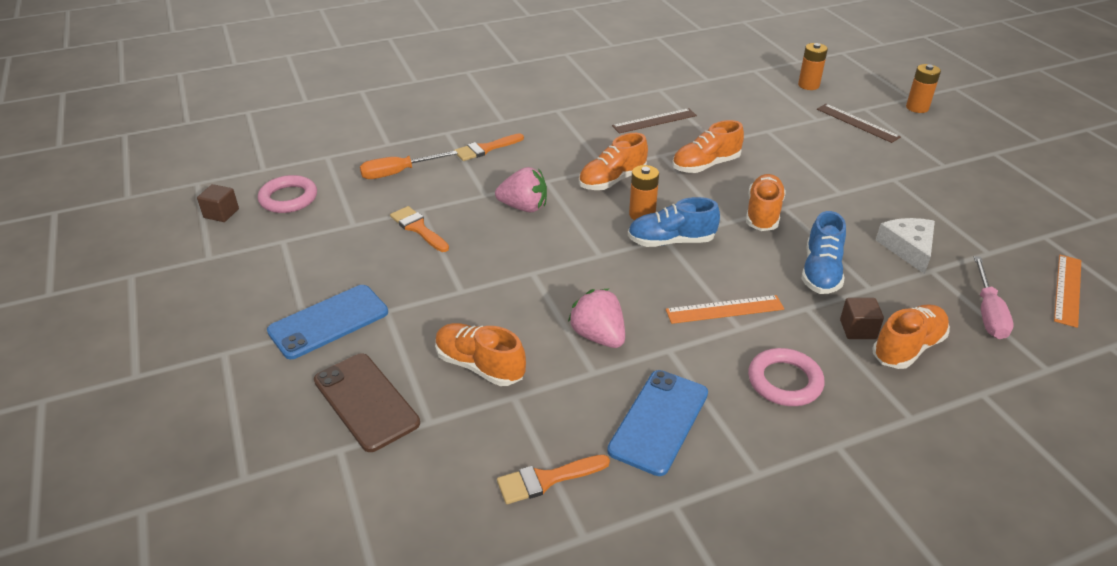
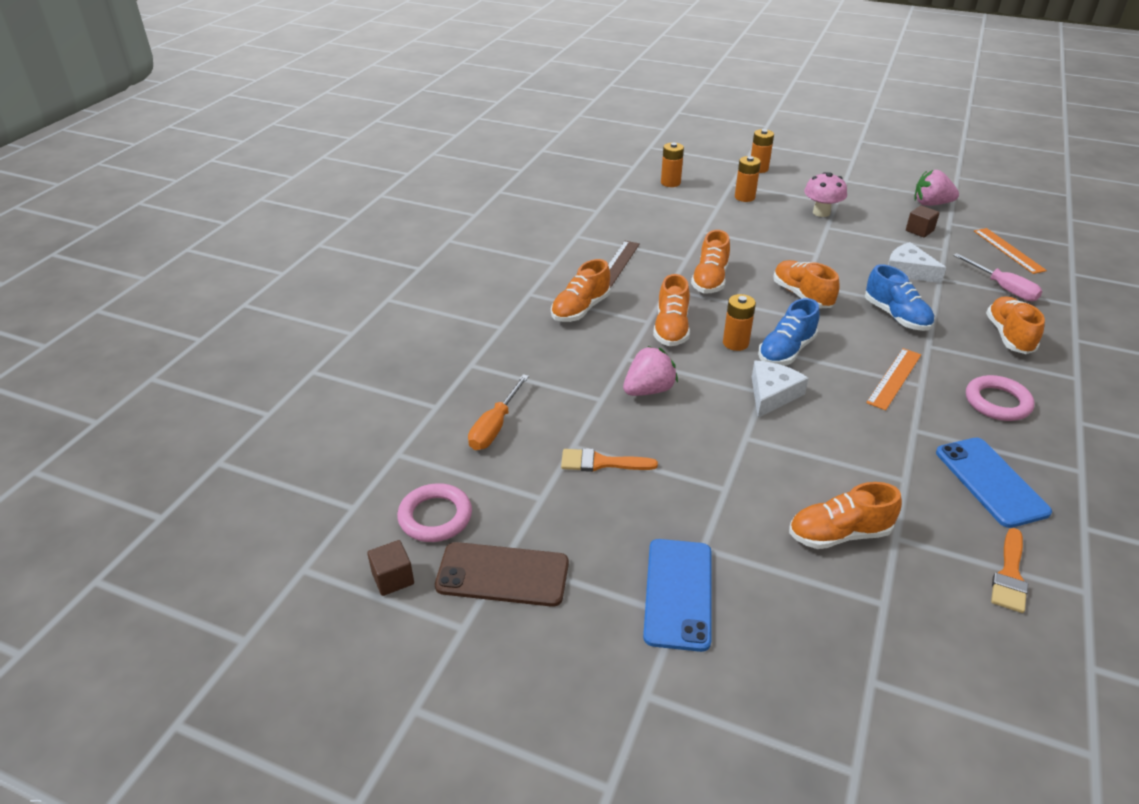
camera: 45 degrees left, 0 degrees up
brown phone [314,353,420,452] -> brown phone moved to [435,542,569,607]
orange brush [454,133,524,161] -> none
pink strawberry [568,288,625,348] -> pink strawberry moved to [915,170,959,206]
brown ruler [817,104,901,143] -> orange battery [735,156,761,202]
brown cube [840,298,884,339] -> brown cube moved to [906,205,940,237]
none -> orange shoe [551,259,610,322]
none -> white cheese [752,361,809,418]
none -> pink mushroom [804,172,847,217]

